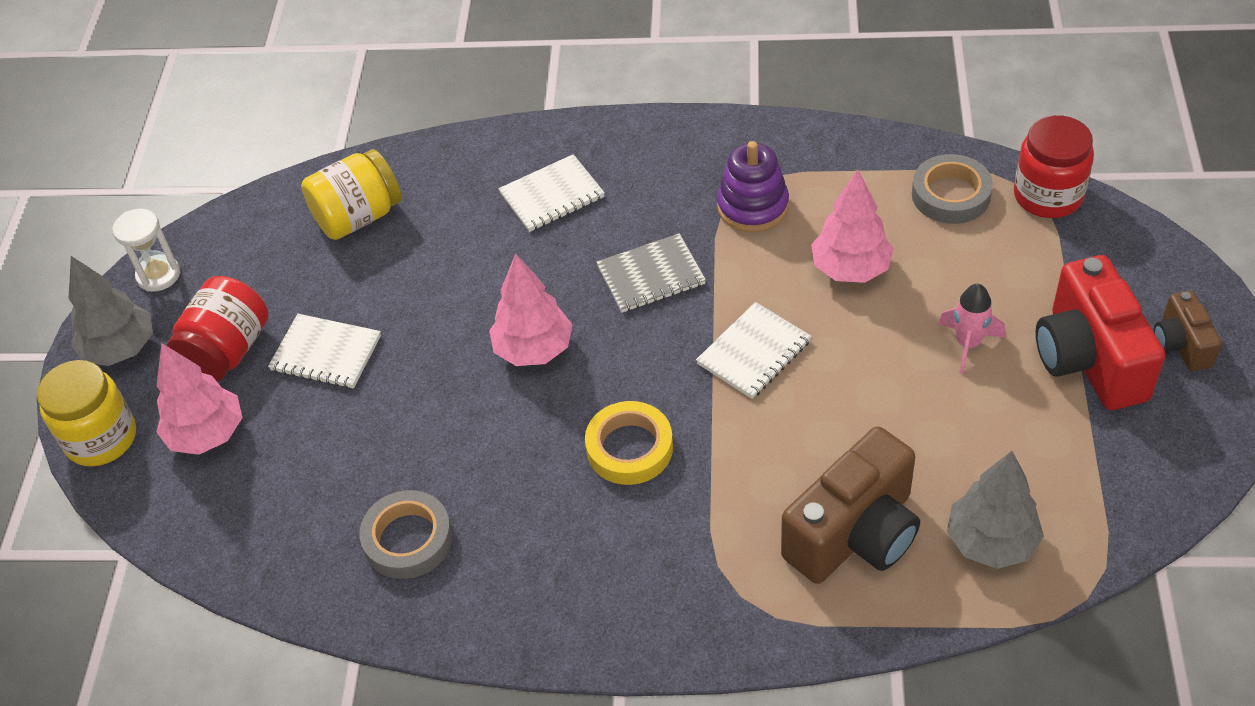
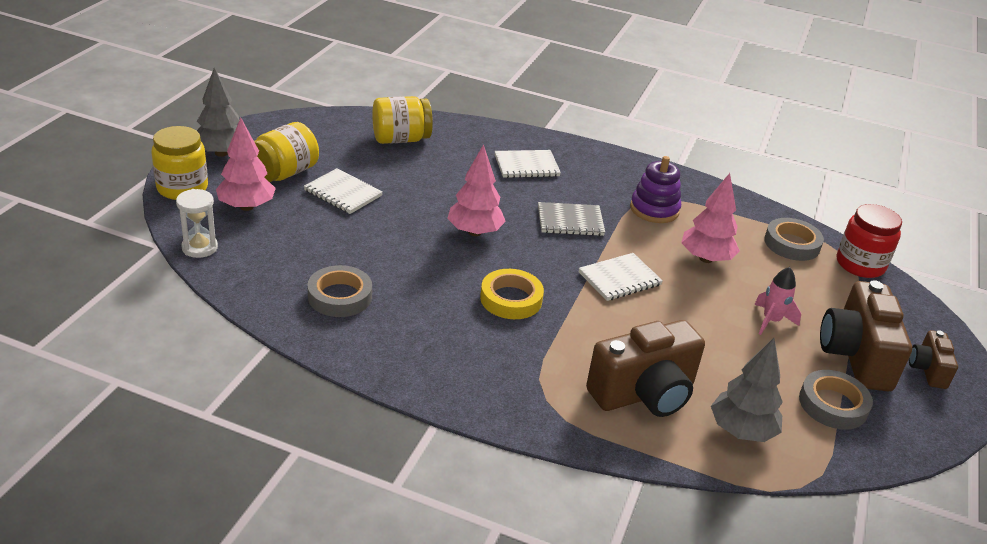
camera: 10 degrees right, 15 degrees down
white hourglass [112,209,181,292] -> white hourglass moved to [176,189,218,258]
red jar [167,276,269,381] -> yellow jar [254,122,319,182]
red camera [1036,255,1165,410] -> brown camera [820,280,912,391]
none -> grey tape [799,370,873,430]

